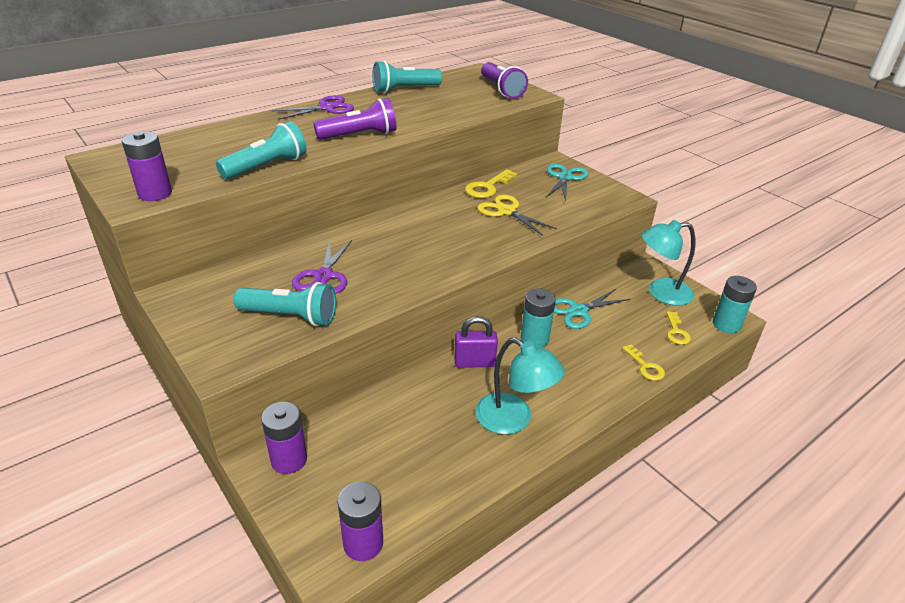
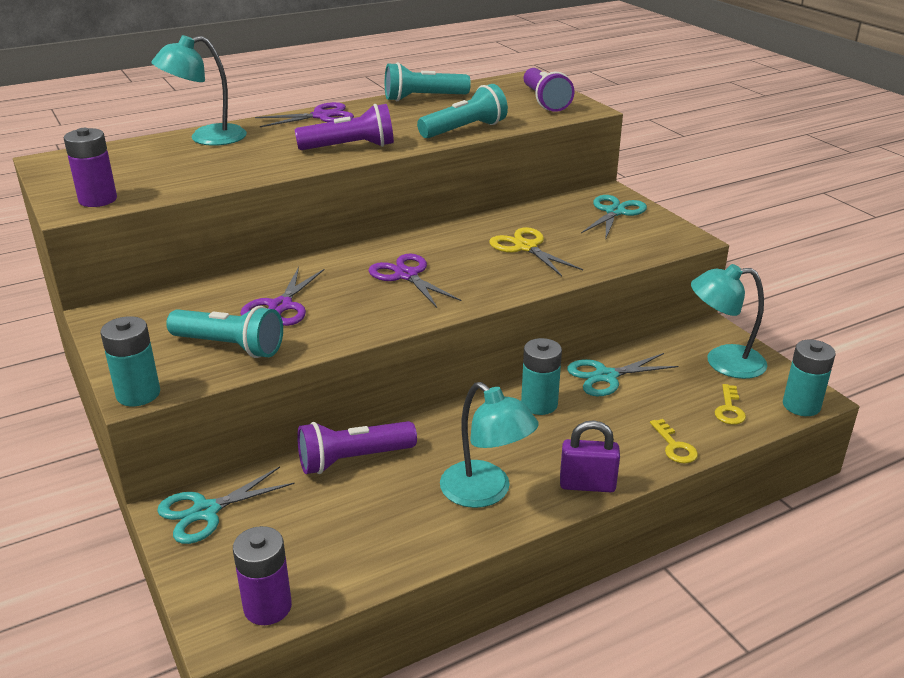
camera: 10 degrees right, 5 degrees down
turquoise flashlight [216,121,307,179] -> turquoise flashlight moved to [417,84,508,138]
purple battery [261,402,307,474] -> turquoise scissors [157,466,295,544]
purple padlock [454,316,498,368] -> purple padlock moved to [560,420,620,492]
yellow key [465,169,517,198] -> none
none -> turquoise battery [100,316,160,406]
none -> turquoise lamp [152,35,247,146]
none -> purple flashlight [297,421,417,474]
none -> purple scissors [368,254,461,308]

